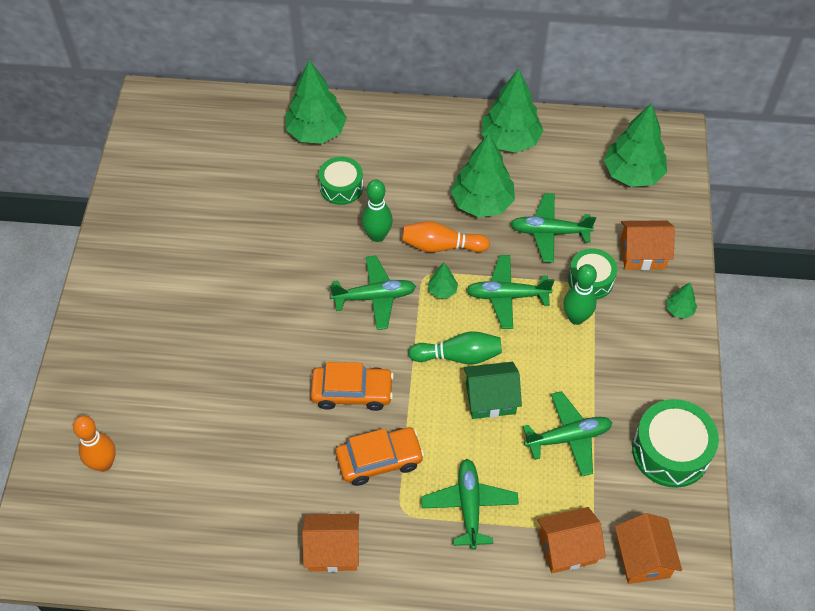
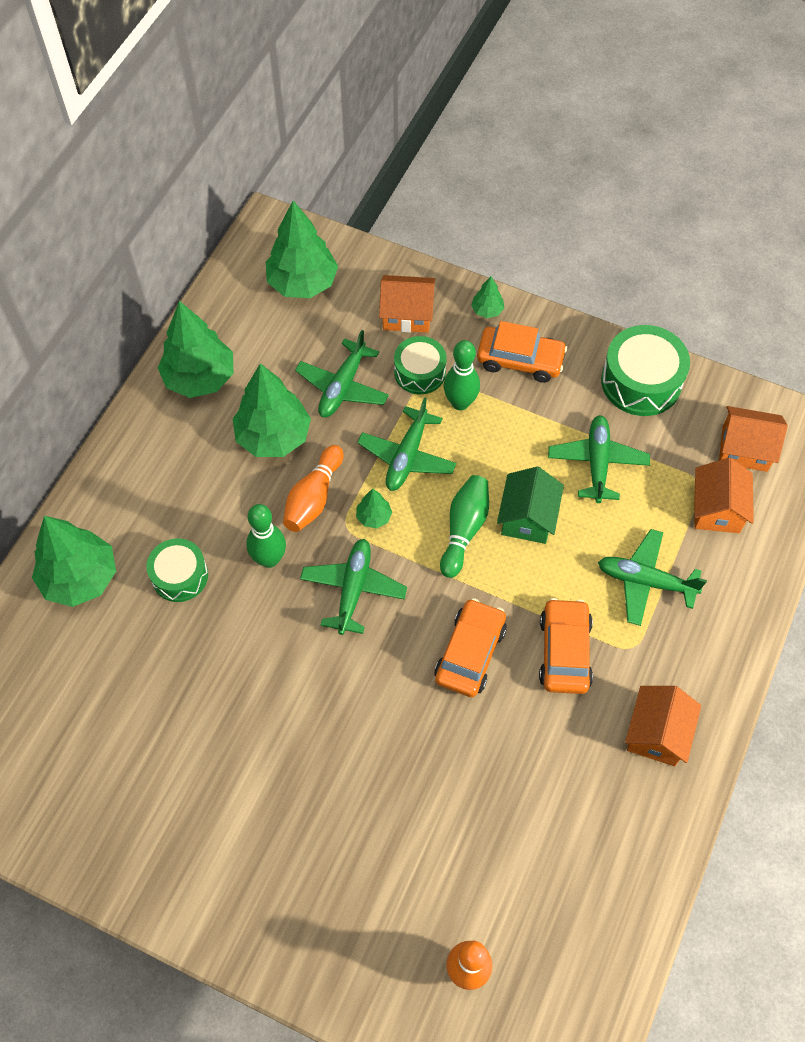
camera: 70 degrees left, 5 degrees up
orange house [620,220,675,270] -> orange house turned 75 degrees clockwise [379,275,435,333]
none -> orange car [477,321,567,383]

